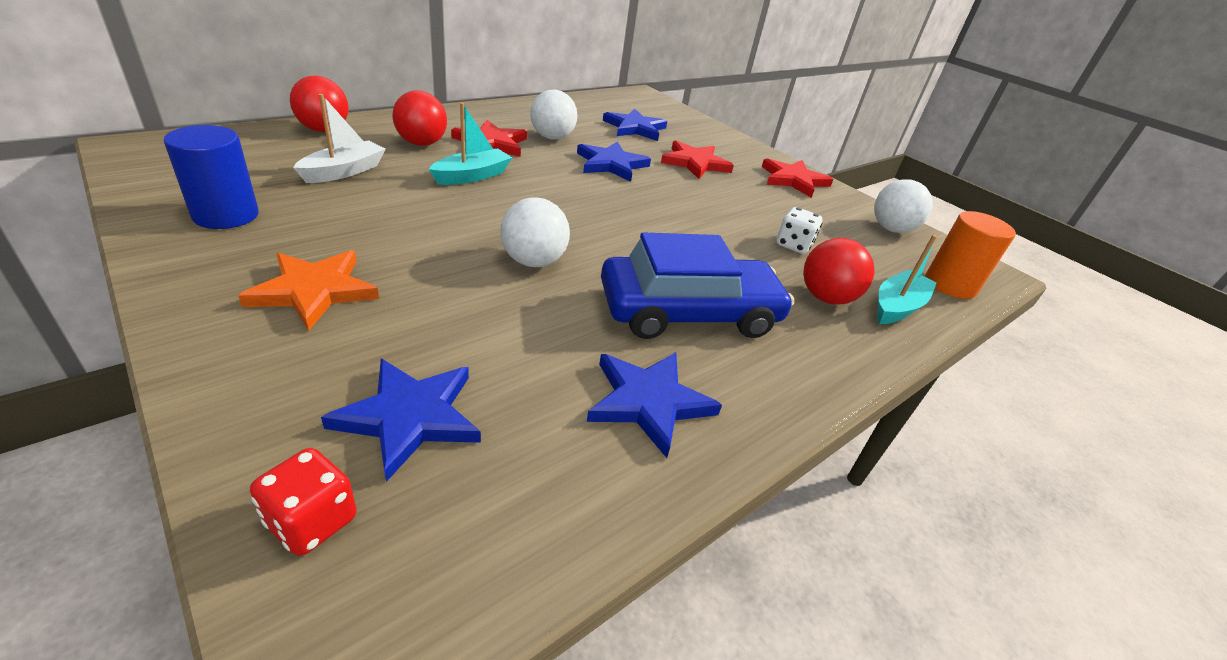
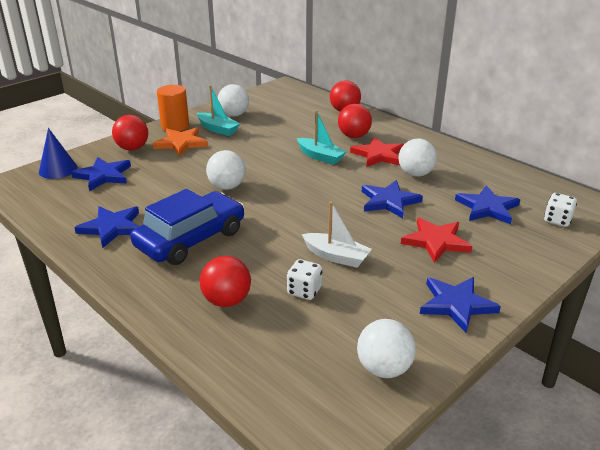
camera: 90 degrees right, 5 degrees down
blue cylinder [163,125,259,229] -> white ball [218,84,249,117]
red dice [250,448,357,556] -> blue cone [39,128,77,179]
white boat [293,94,386,183] -> white boat moved to [302,202,372,268]
blue car [601,232,794,339] -> blue car turned 120 degrees counterclockwise [130,189,244,265]
red star [762,158,833,198] -> blue star [420,277,501,333]
turquoise boat [877,235,937,324] -> turquoise boat moved to [197,86,240,136]
orange cylinder [925,211,1016,299] -> orange cylinder moved to [157,85,189,131]
none -> red ball [112,115,148,150]
none -> white dice [544,193,577,227]

